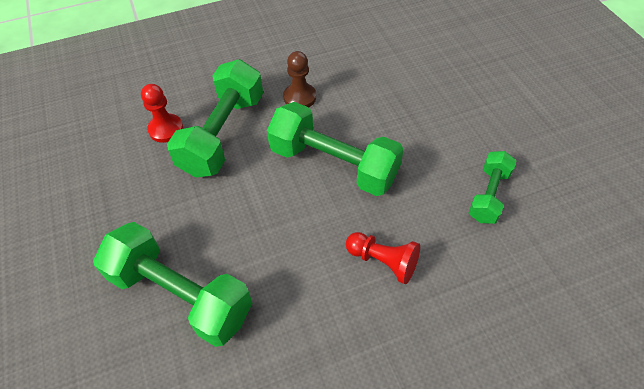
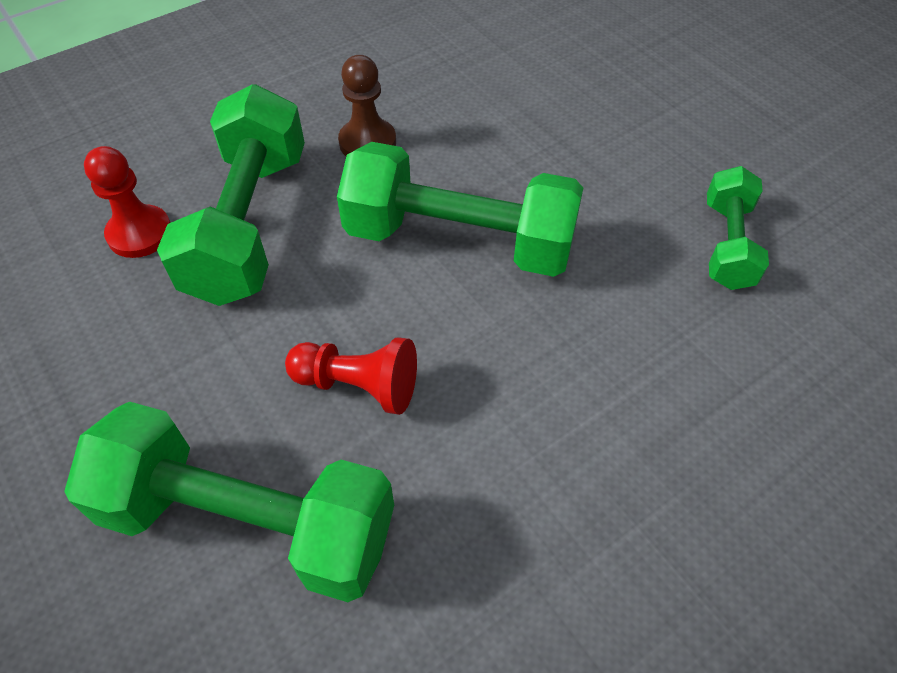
camera: 15 degrees left, 0 degrees up
red pawn [346,232,420,284] -> red pawn moved to [285,337,417,415]

